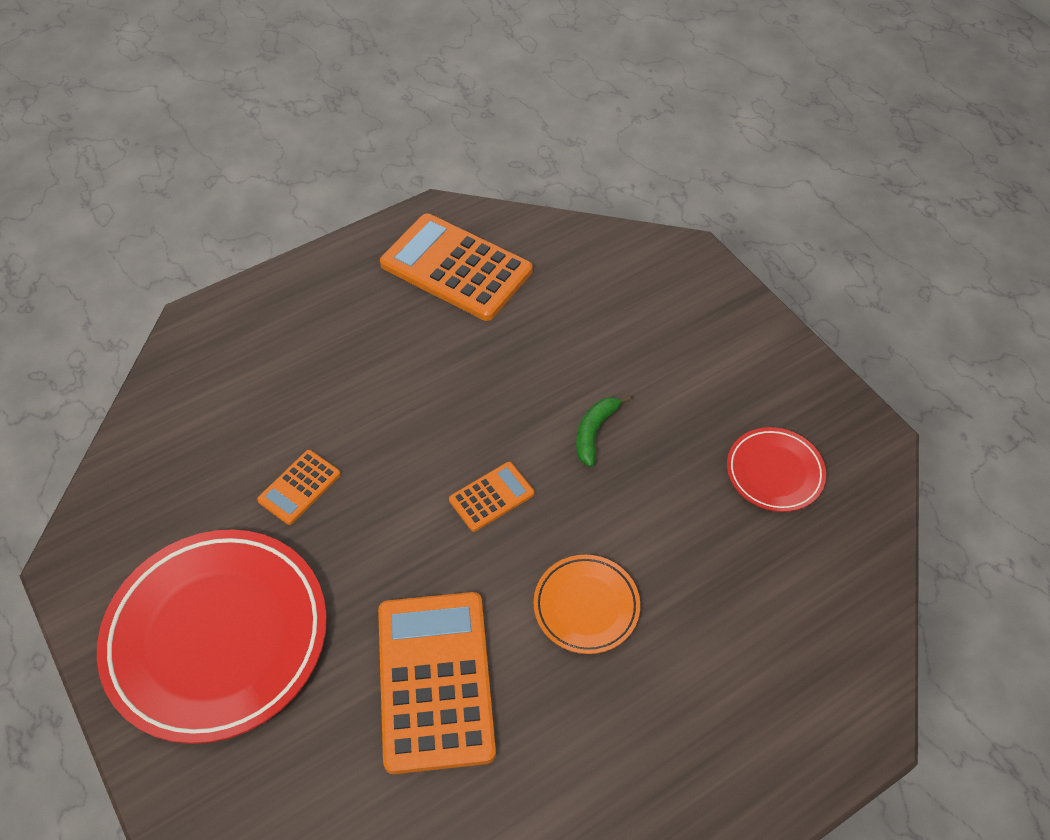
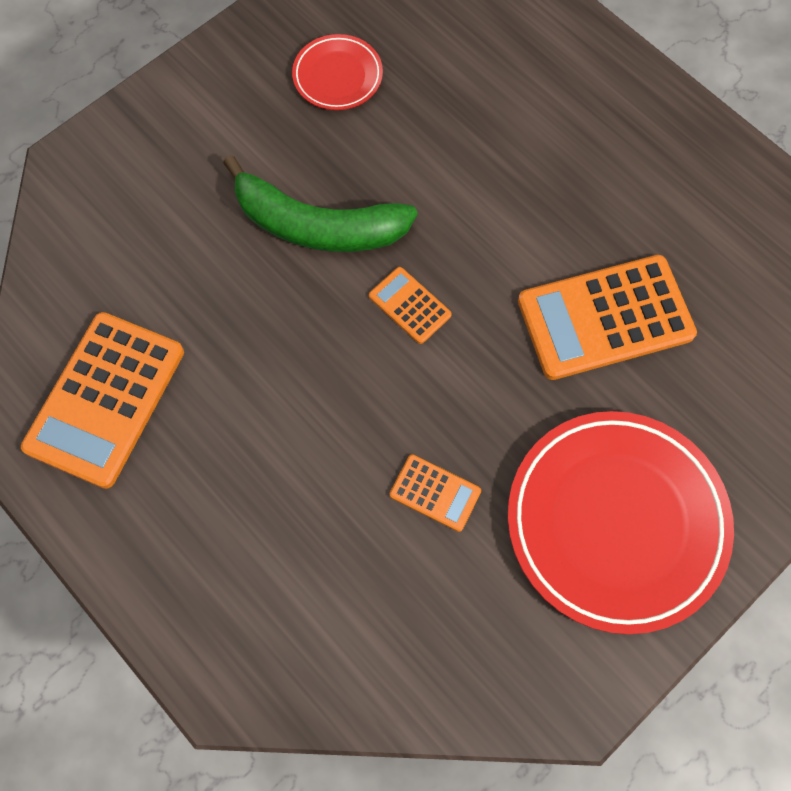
camera: 100 degrees left, 15 degrees up
orange plate [534,555,640,654] -> none
green banana [576,396,631,467] -> green banana [223,155,418,252], size x2.14

